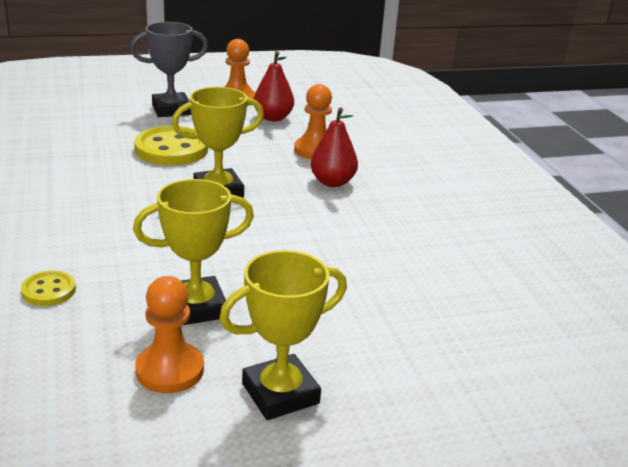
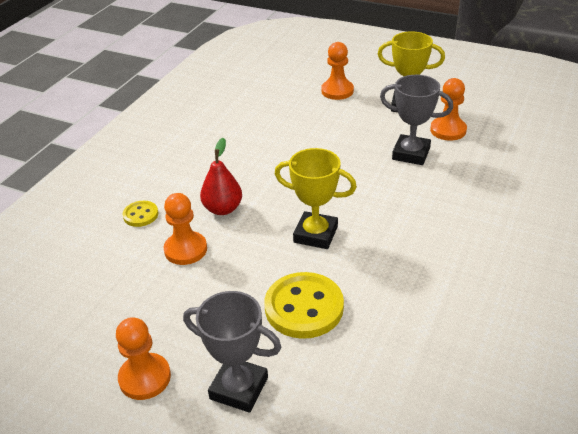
camera: 135 degrees left, 10 degrees up
yellow button [21,271,76,306] -> yellow button moved to [122,201,158,227]
yellow trophy [133,179,254,325] -> grey trophy [380,75,453,165]
red pear [254,51,294,121] -> none
none -> orange pawn [321,42,354,100]

